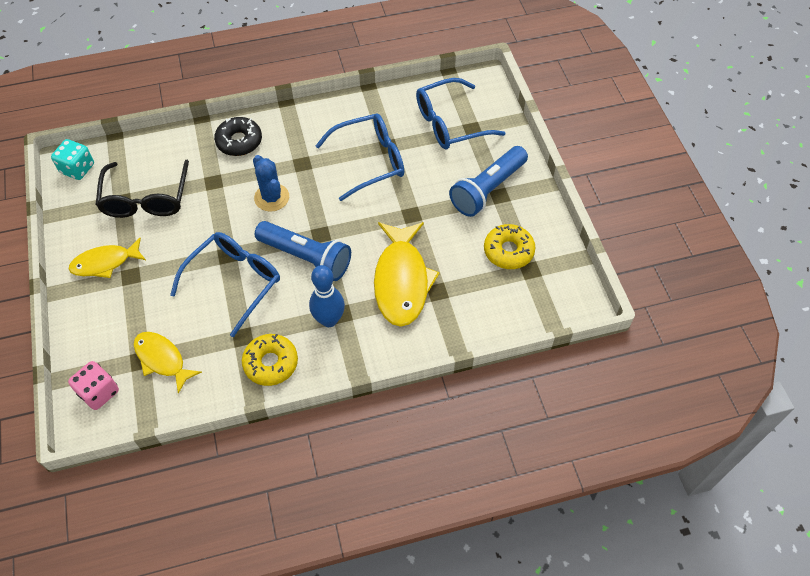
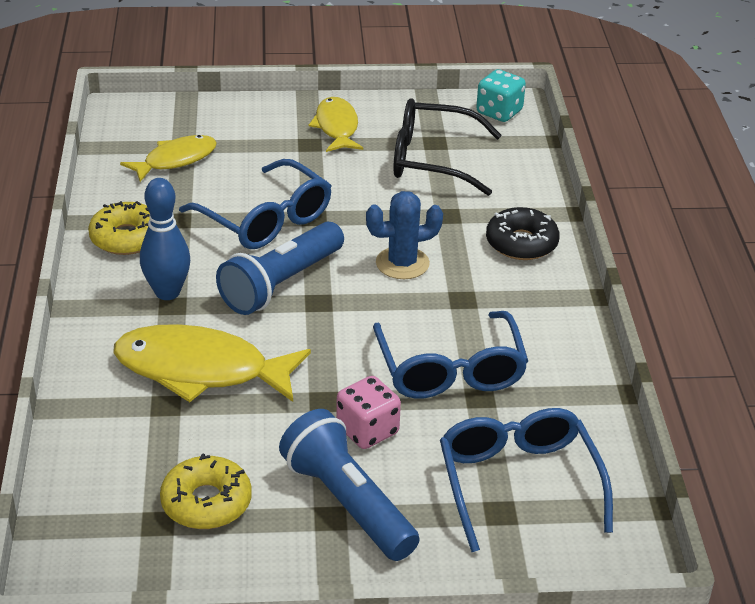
camera: 100 degrees right, 20 degrees down
pink dice [68,361,119,410] -> pink dice moved to [336,376,401,449]

